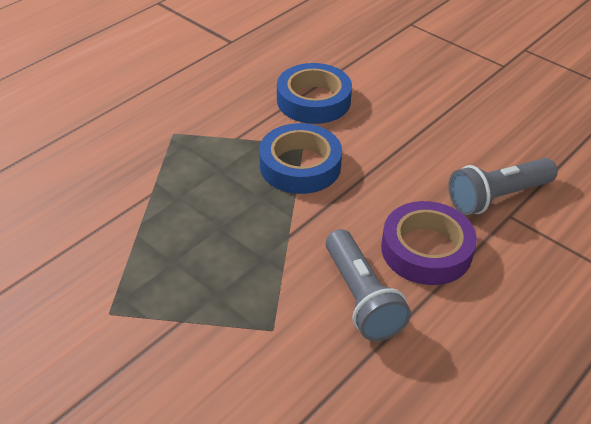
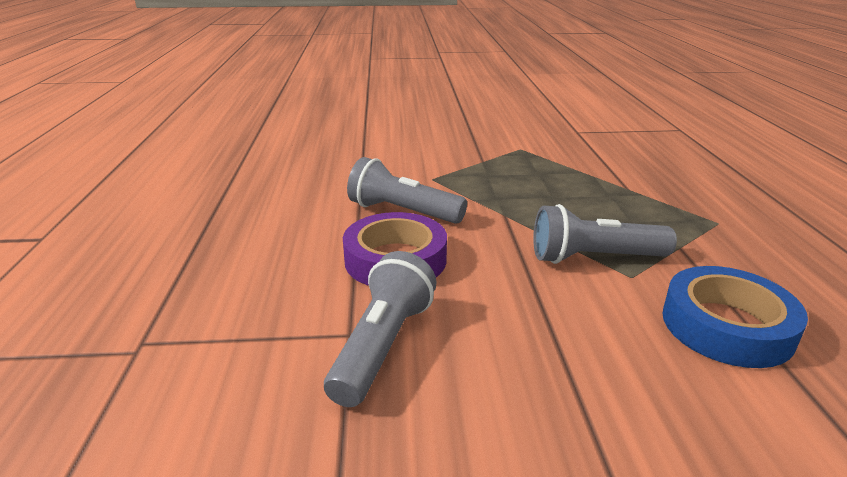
camera: 135 degrees right, 15 degrees down
blue tape [259,123,342,194] -> grey flashlight [533,204,677,264]

